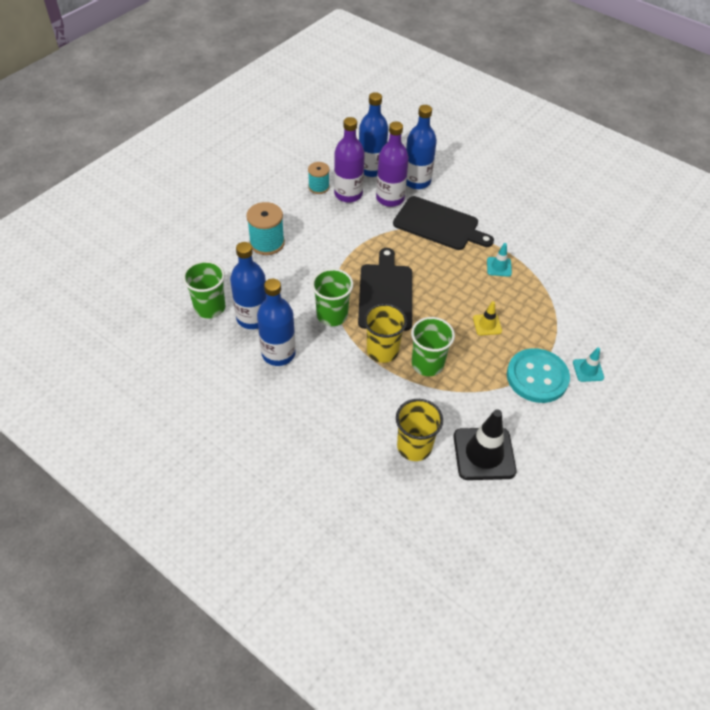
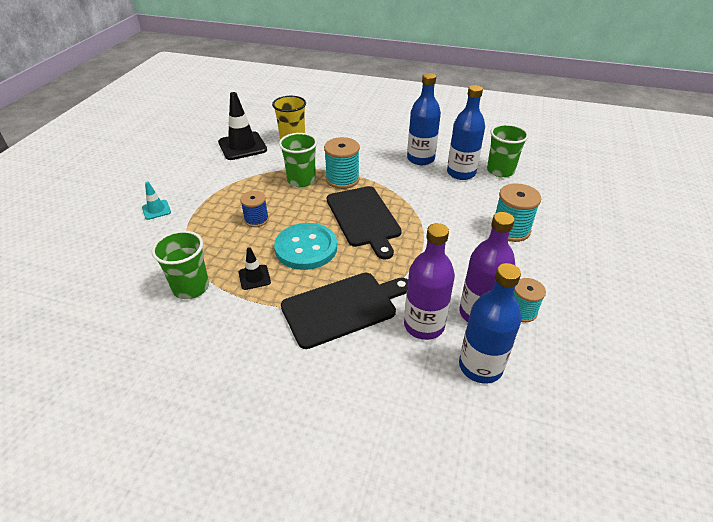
camera: 160 degrees right, 10 degrees down
green cup [312,268,353,326] -> green cup moved to [152,230,209,299]
yellow cup [364,304,407,363] -> turquoise spool [324,137,360,189]
black cutting board [393,196,494,250] -> black cutting board turned 150 degrees clockwise [281,273,408,349]
blue bottle [406,105,437,189] -> none
yellow traffic cone [473,301,502,336] -> blue spool [240,191,269,227]
turquoise traffic cone [487,243,512,277] -> black traffic cone [239,247,271,290]
turquoise button [507,348,570,403] -> turquoise button moved to [274,223,337,270]

